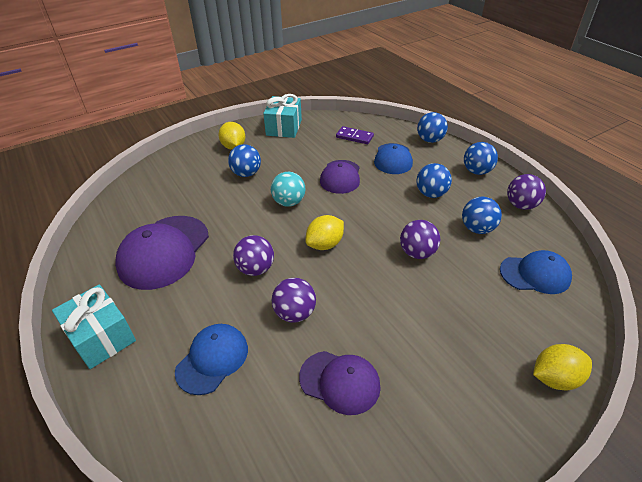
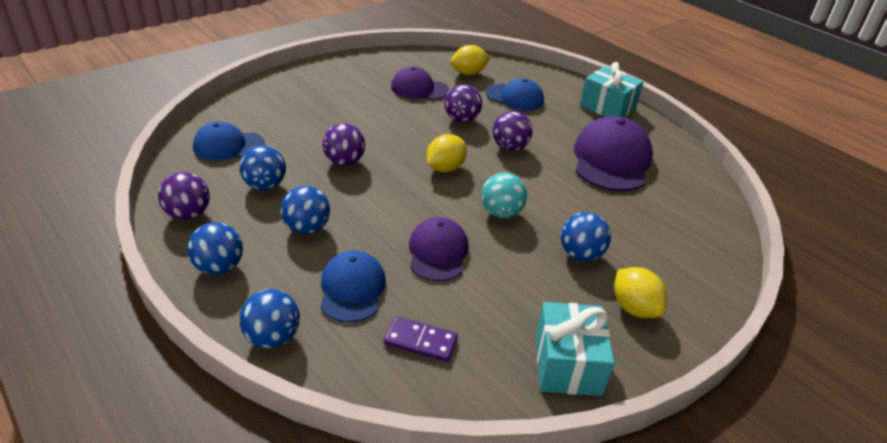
camera: 170 degrees right, 5 degrees down
blue cap [175,324,248,395] -> blue cap turned 90 degrees counterclockwise [486,78,544,111]
yellow lemon [533,344,592,390] -> yellow lemon moved to [450,45,490,75]

